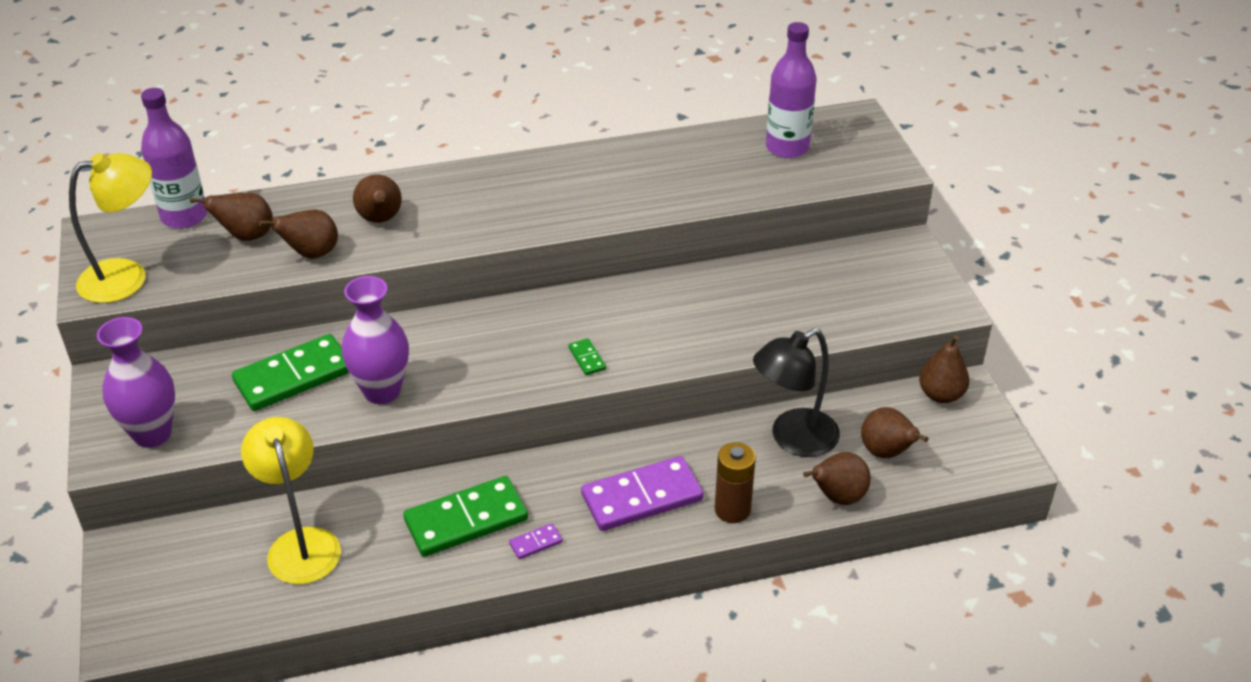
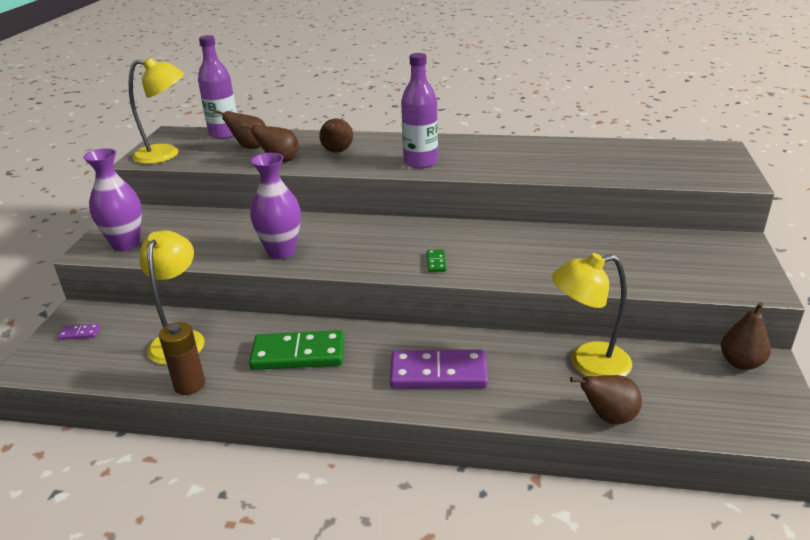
camera: 25 degrees right, 10 degrees down
green domino [232,334,349,411] -> none
purple domino [509,523,563,559] -> purple domino moved to [58,324,101,340]
brown battery [715,442,756,523] -> brown battery moved to [159,322,205,395]
black lamp [753,328,840,457] -> yellow lamp [552,253,632,377]
purple bottle [766,22,817,158] -> purple bottle moved to [401,53,438,169]
brown pear [861,407,928,458] -> none

